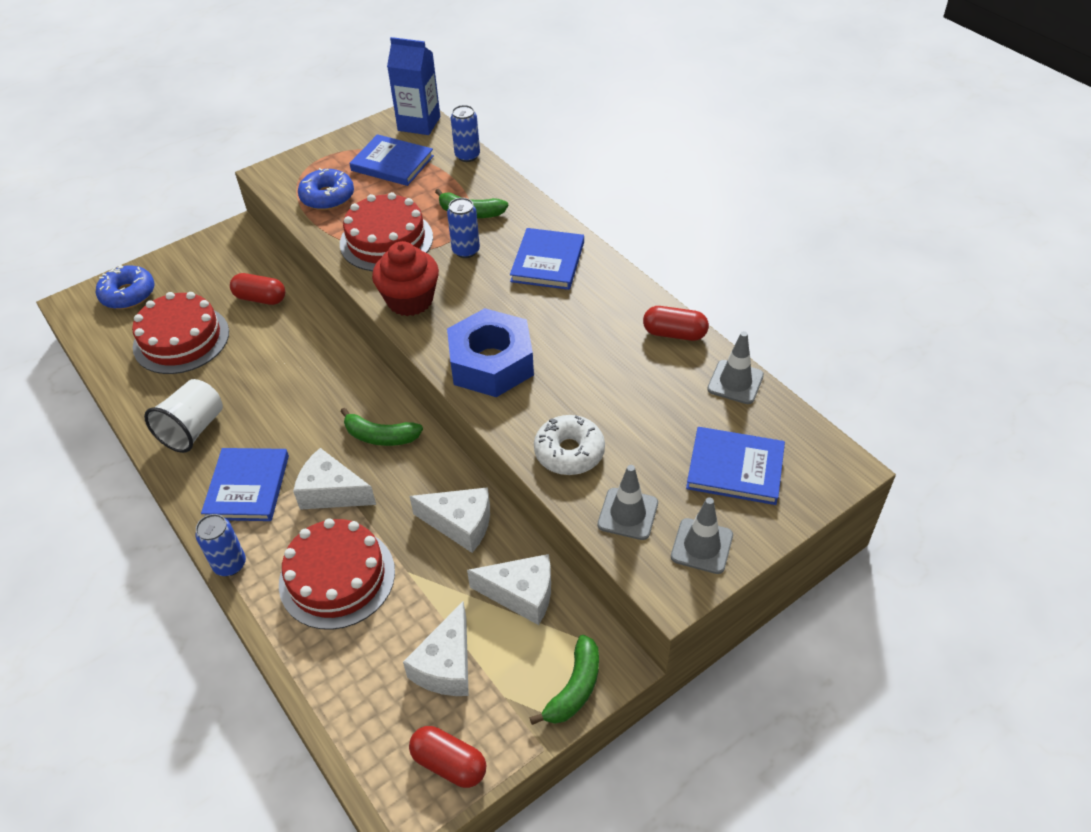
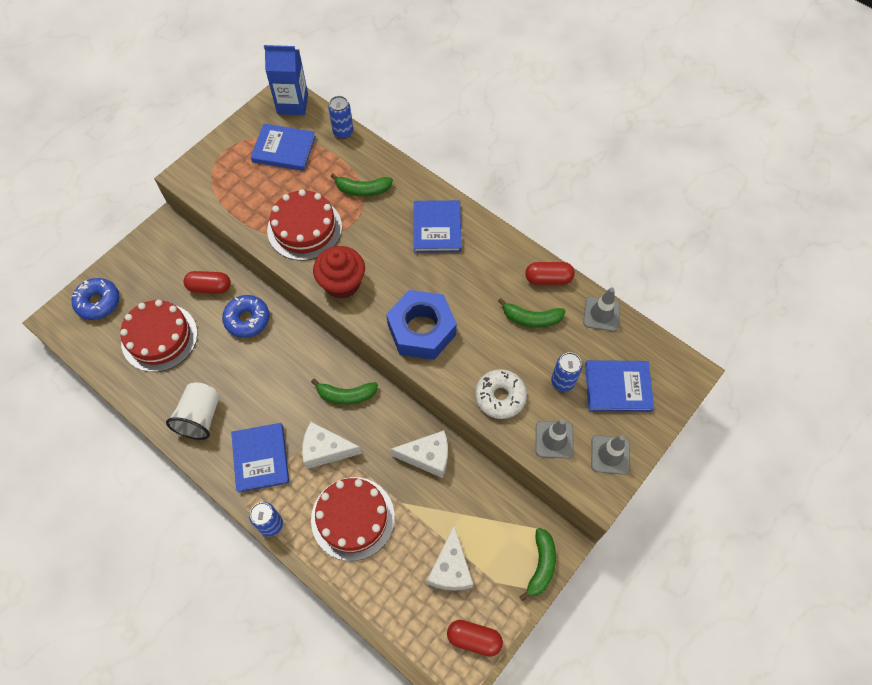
camera: 15 degrees left, 15 degrees up
blue donut [298,168,354,210] -> blue donut moved to [222,295,269,338]
blue can [447,198,480,258] -> blue can moved to [551,352,582,392]
white cheese [467,554,551,625] -> none
none -> green banana [498,298,565,328]

